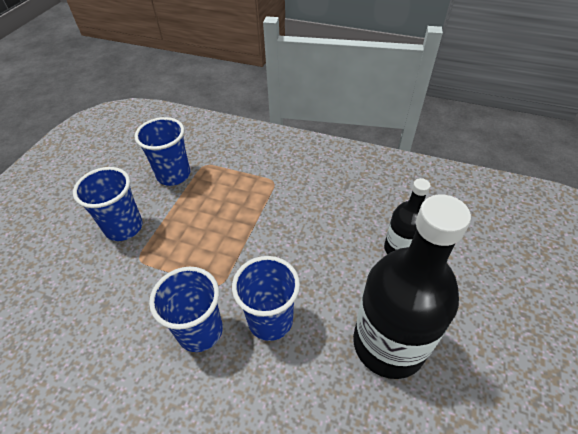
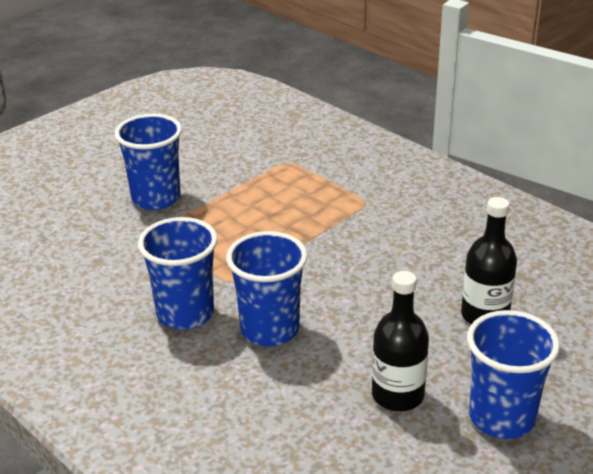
camera: 25 degrees right, 15 degrees down
blue cup [135,117,190,186] -> blue cup moved to [467,310,560,439]
black bottle [353,194,471,379] -> black bottle [372,271,429,411], size x0.54

